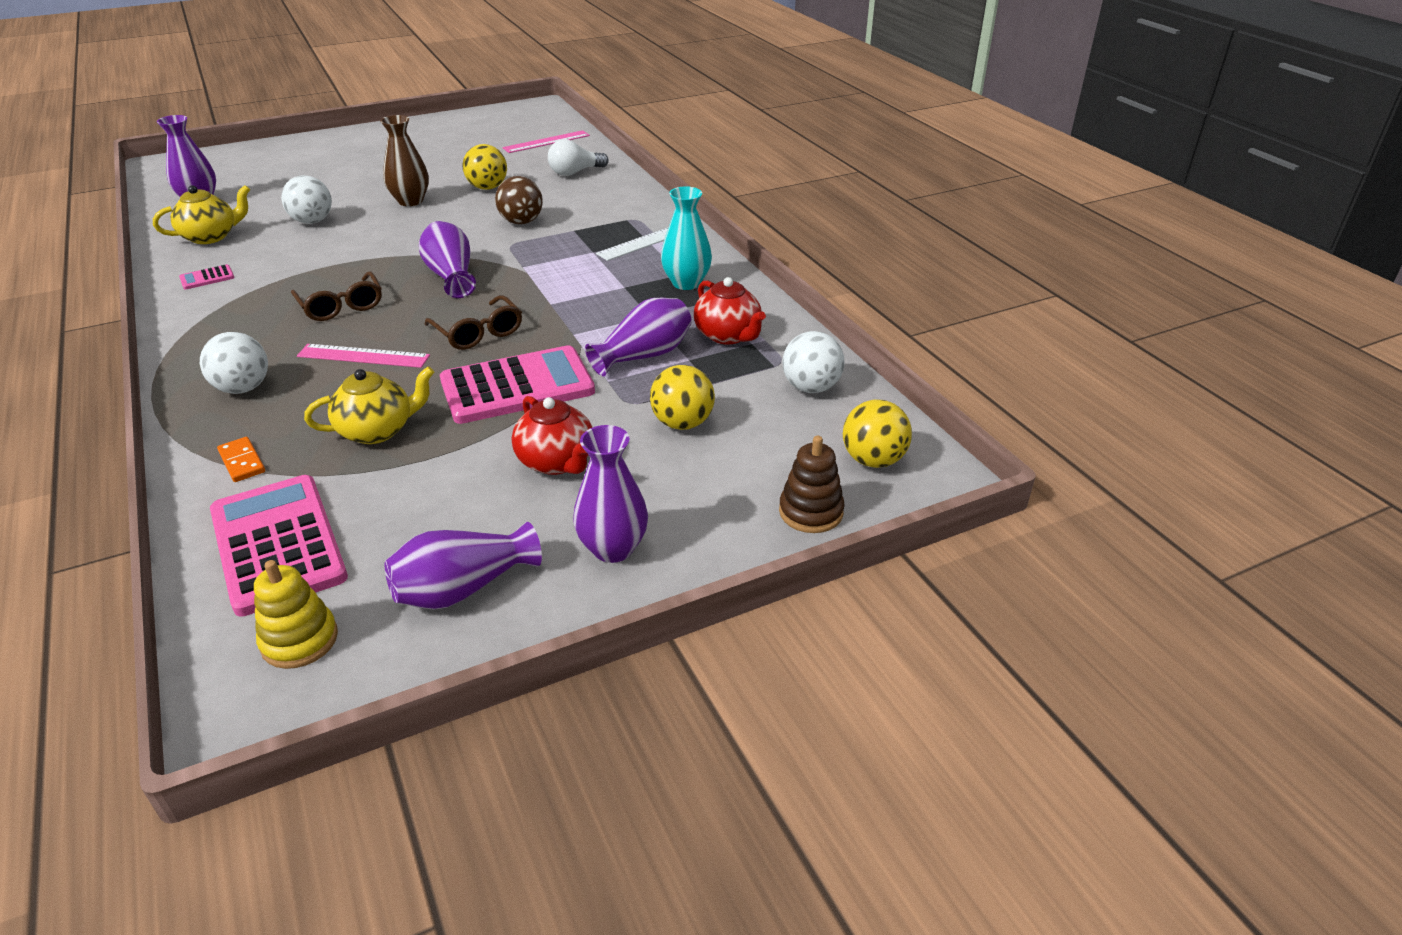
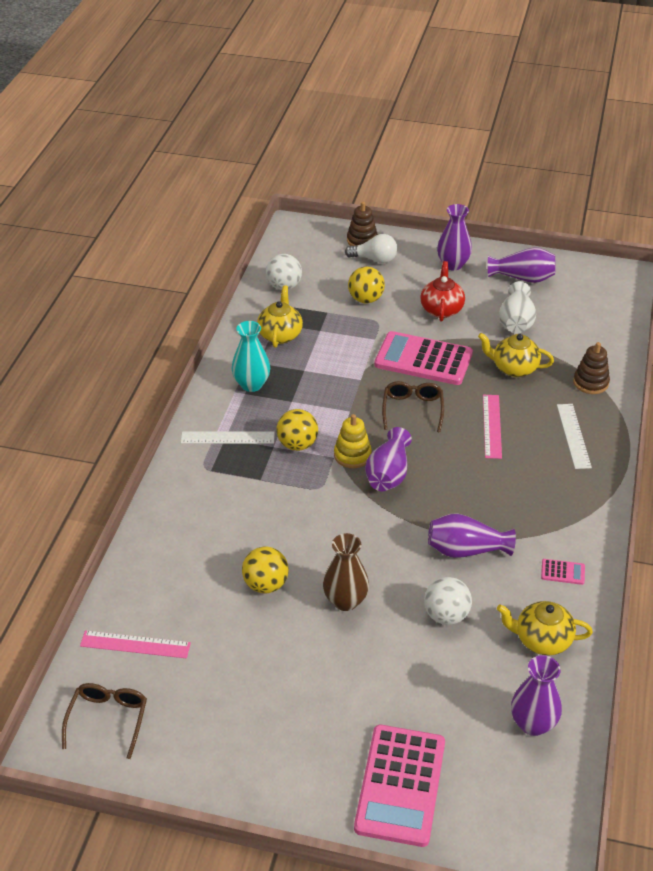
camera: 140 degrees left, 5 degrees up
white ball [200,332,268,394] -> white ruler [557,404,592,469]
pink calculator [210,475,348,617] -> pink calculator moved to [354,725,445,847]
orange domino [217,437,265,482] -> brown stacking toy [573,342,610,394]
yellow stacking toy [254,560,338,669] -> yellow stacking toy moved to [334,414,372,468]
brown glasses [291,272,382,321] -> brown glasses moved to [62,683,147,759]
pink ruler [297,344,430,368] -> pink ruler turned 45 degrees clockwise [483,395,502,459]
brown ball [495,176,543,224] -> none
white light bulb [548,139,609,176] -> white light bulb moved to [345,234,398,263]
purple vase [585,298,692,376] -> purple vase moved to [428,514,516,558]
red teapot [694,277,766,344] -> yellow teapot [257,285,303,348]
yellow ball [843,399,912,468] -> yellow ball moved to [277,409,318,451]
none -> white vase [499,281,536,334]

